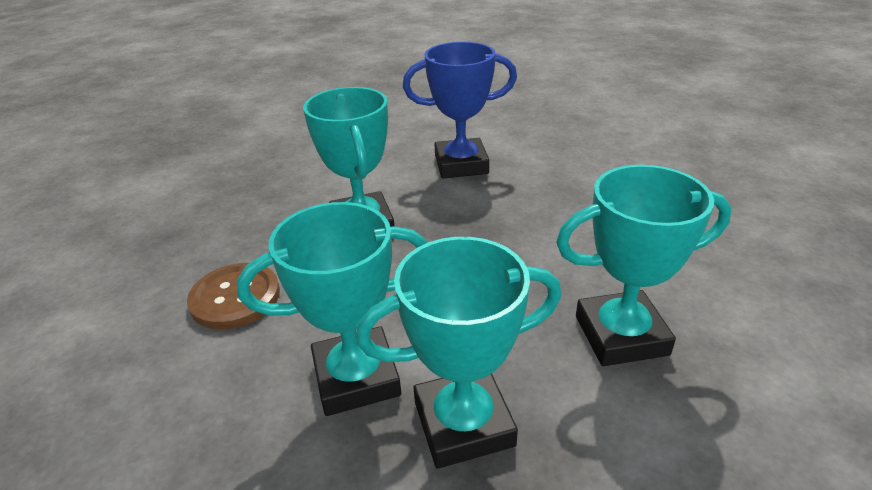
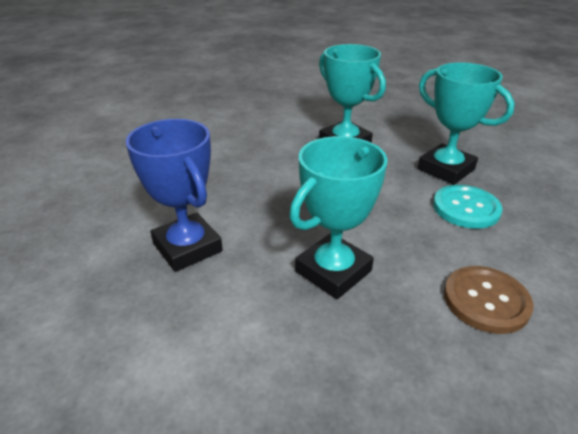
camera: 120 degrees left, 0 degrees up
turquoise trophy [237,202,427,416] -> turquoise button [433,185,503,229]

